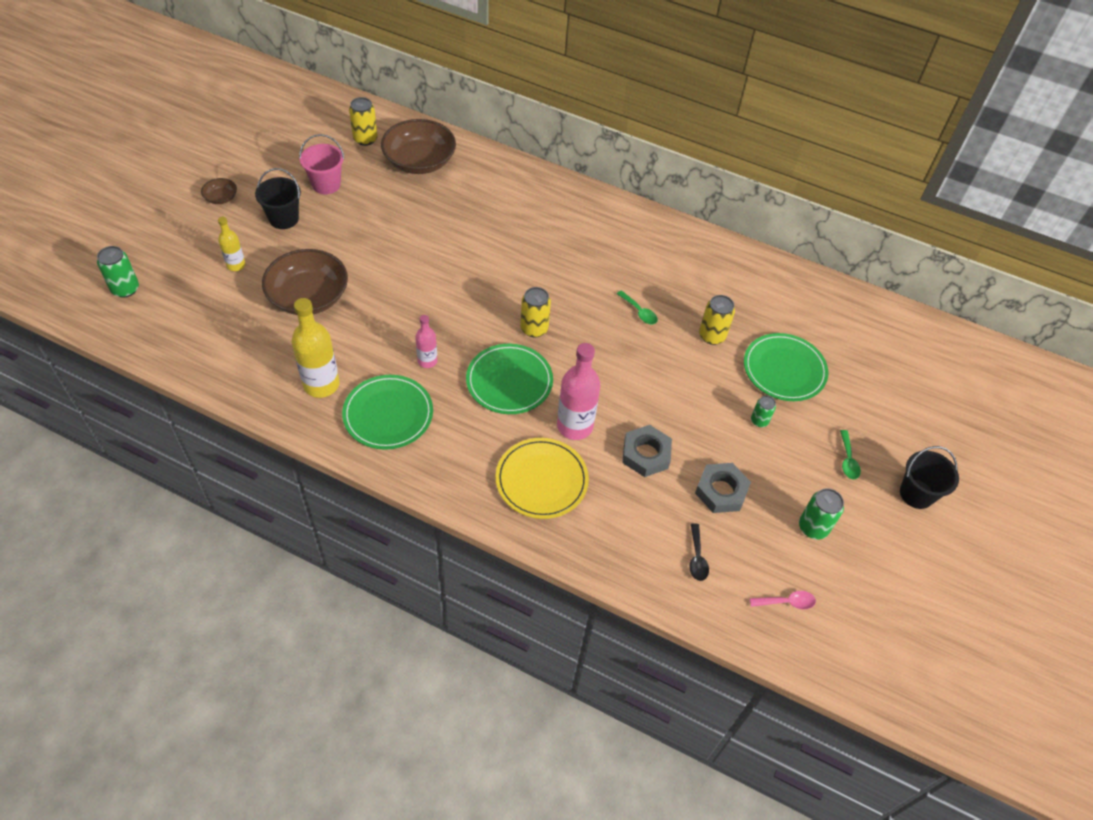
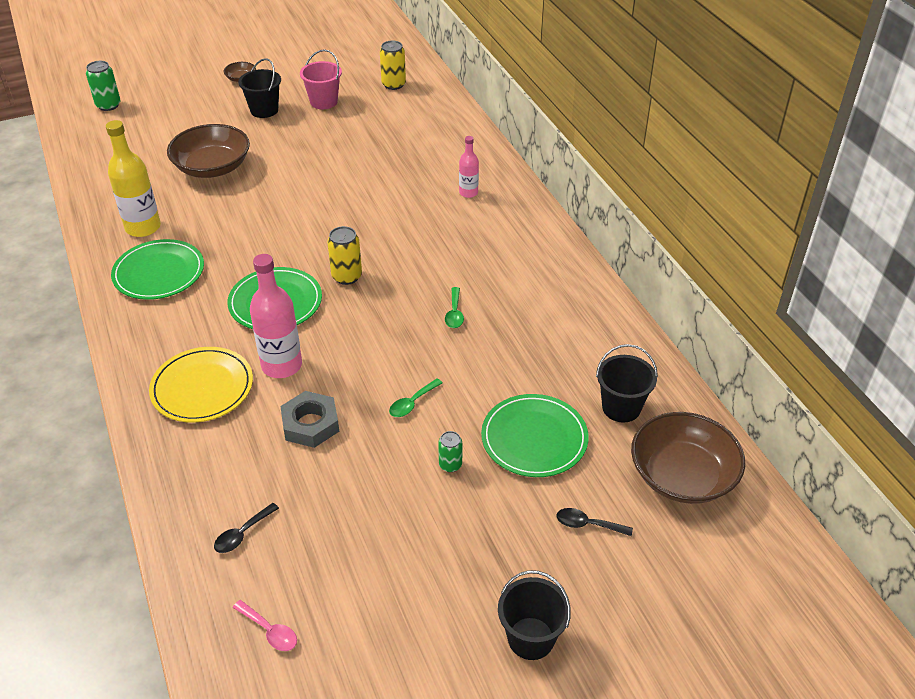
camera: 45 degrees right, 10 degrees down
yellow bottle [218,217,246,271] -> none
brown bowl [381,119,456,174] -> brown bowl moved to [631,412,745,504]
pink bottle [415,315,437,368] -> pink bottle moved to [459,136,479,198]
grey nut [695,463,751,513] -> none
yellow can [699,295,735,345] -> none
green can [799,488,844,540] -> none
green spoon [840,430,861,479] -> green spoon moved to [389,378,443,417]
none -> black spoon [557,508,633,536]
none -> black bucket [596,344,658,423]

